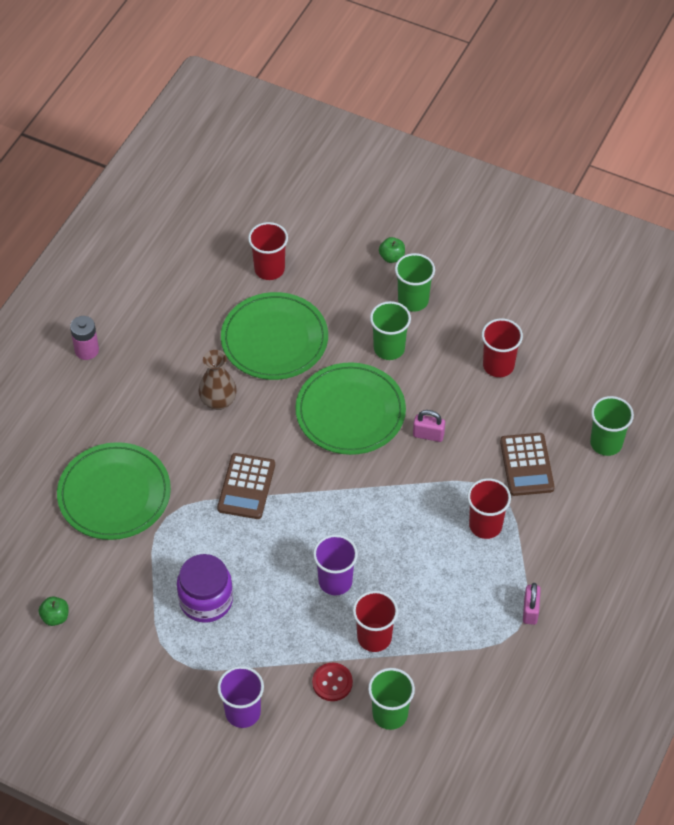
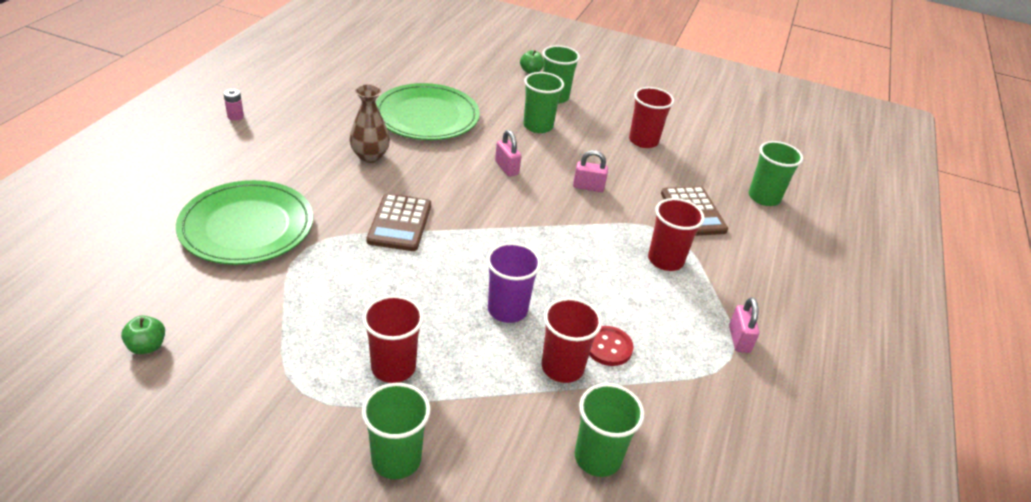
camera: 10 degrees left, 15 degrees down
pink battery [70,316,99,360] -> pink battery [223,89,244,121], size x0.64
purple jar [177,554,233,623] -> none
purple cup [217,666,264,728] -> green cup [362,383,431,479]
red cup [248,222,288,280] -> red cup moved to [362,295,424,383]
green plate [295,362,406,455] -> pink padlock [495,130,521,177]
red button [312,663,353,701] -> red button moved to [589,326,634,366]

